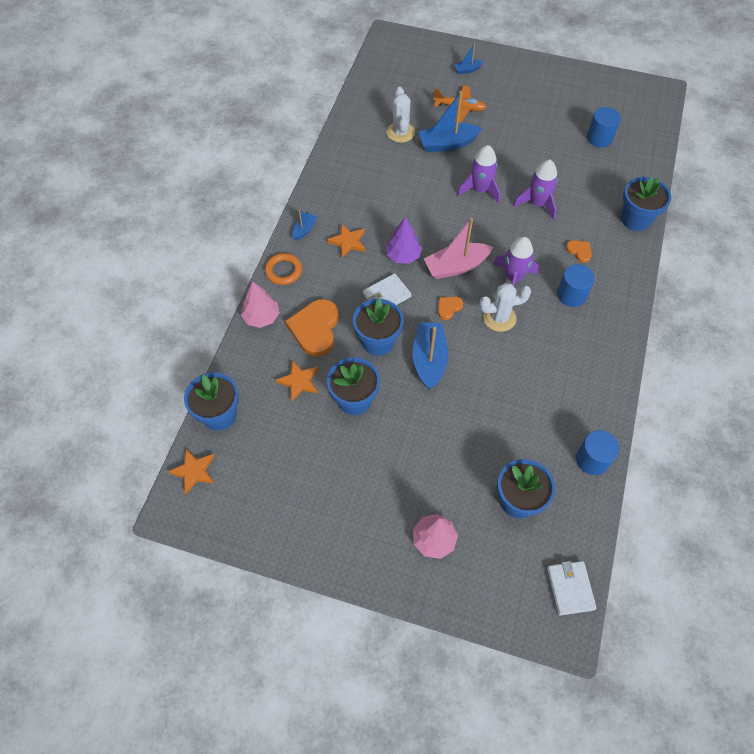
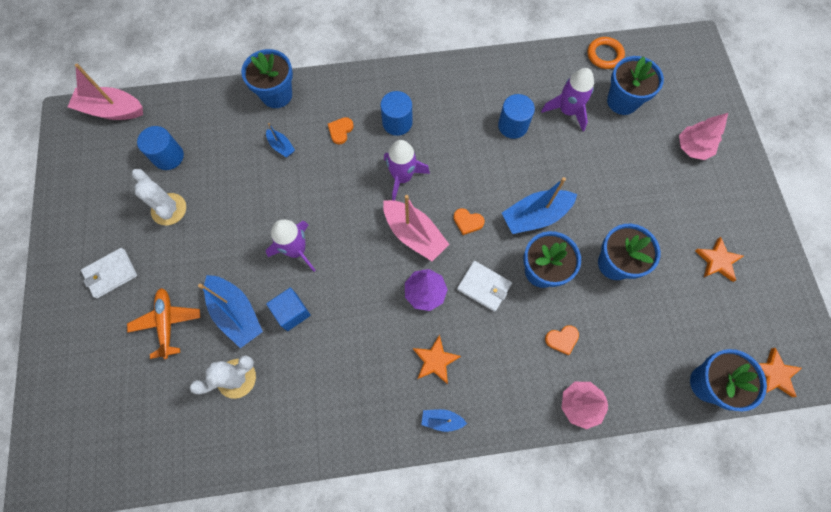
camera: 115 degrees left, 10 degrees up
orange ring [265,253,302,285] -> orange ring moved to [587,37,625,69]
orange star [276,360,318,402] -> orange star moved to [695,237,744,282]
orange heart [285,299,339,357] -> orange heart [545,325,579,355], size x0.48
blue boat [454,43,484,74] -> blue boat moved to [266,123,295,157]
white cactus [479,283,531,332] -> white cactus moved to [132,169,186,225]
purple rocket [513,160,558,220] -> purple rocket moved to [541,68,594,131]
white wallet [547,561,597,615] -> white wallet moved to [81,248,137,298]
blue cylinder [576,430,619,475] -> blue cylinder moved to [498,94,535,139]
none -> pink boat [68,64,143,120]
none -> blue cube [266,287,311,331]

